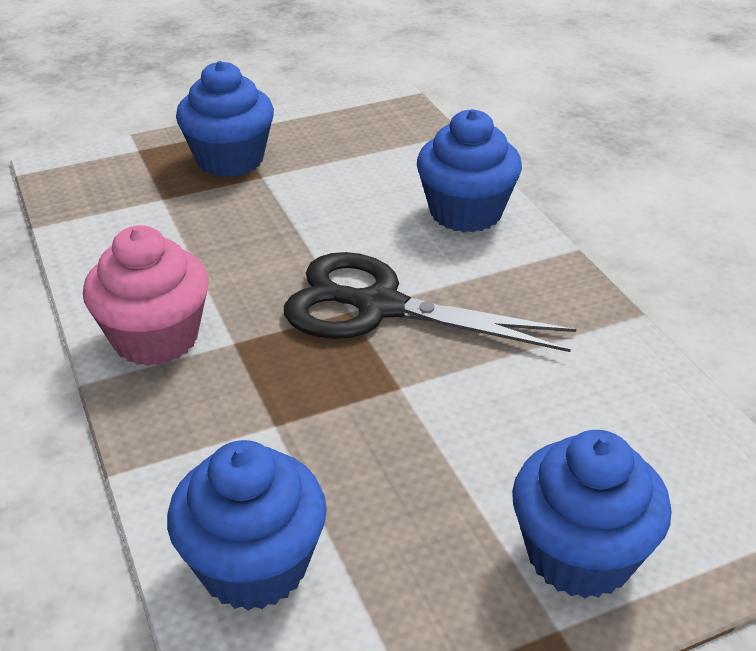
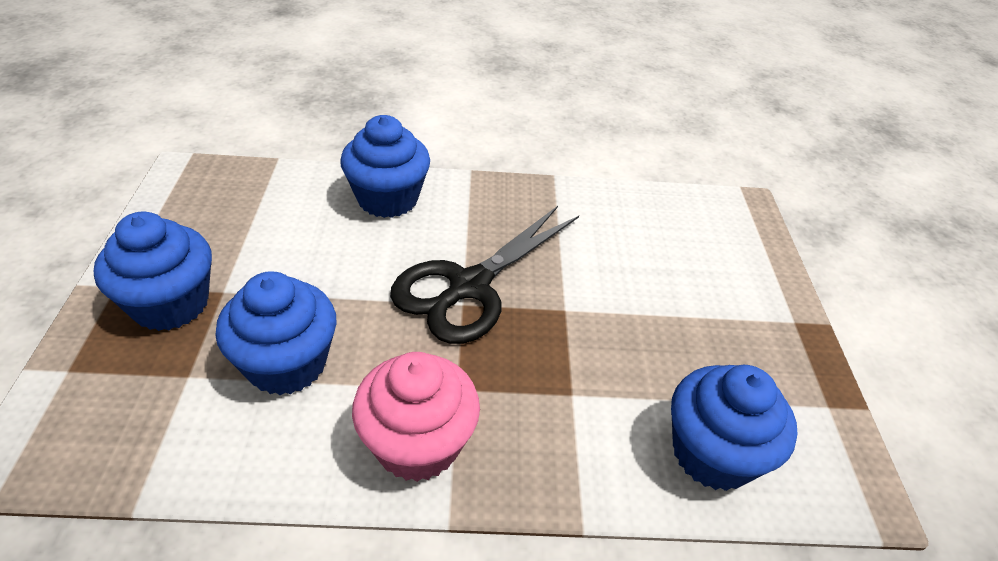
camera: 70 degrees left, 5 degrees up
blue cupcake [512,430,672,598] -> blue cupcake moved to [215,271,337,395]

